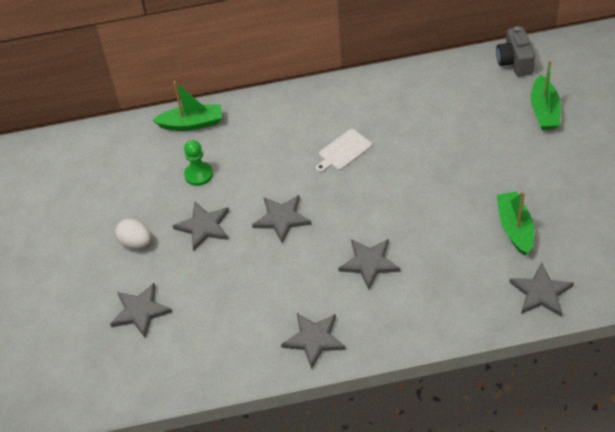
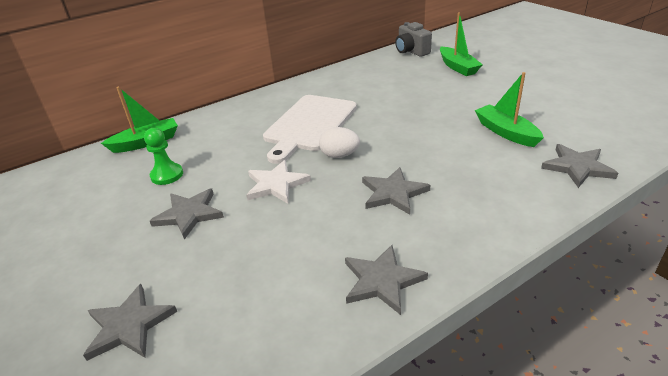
camera: 25 degrees left, 15 degrees down
white egg [115,219,151,249] -> white egg moved to [319,127,360,158]
grey star [252,195,312,243] -> white star [246,160,311,204]
white cutting board [316,129,372,172] -> white cutting board [263,95,357,164], size x2.01

